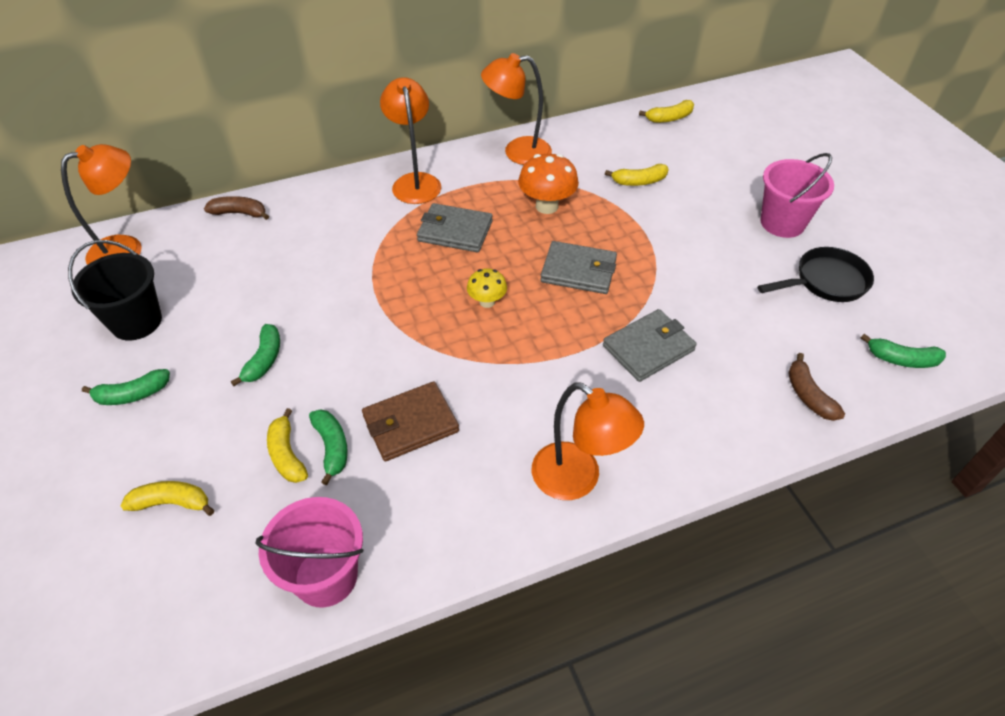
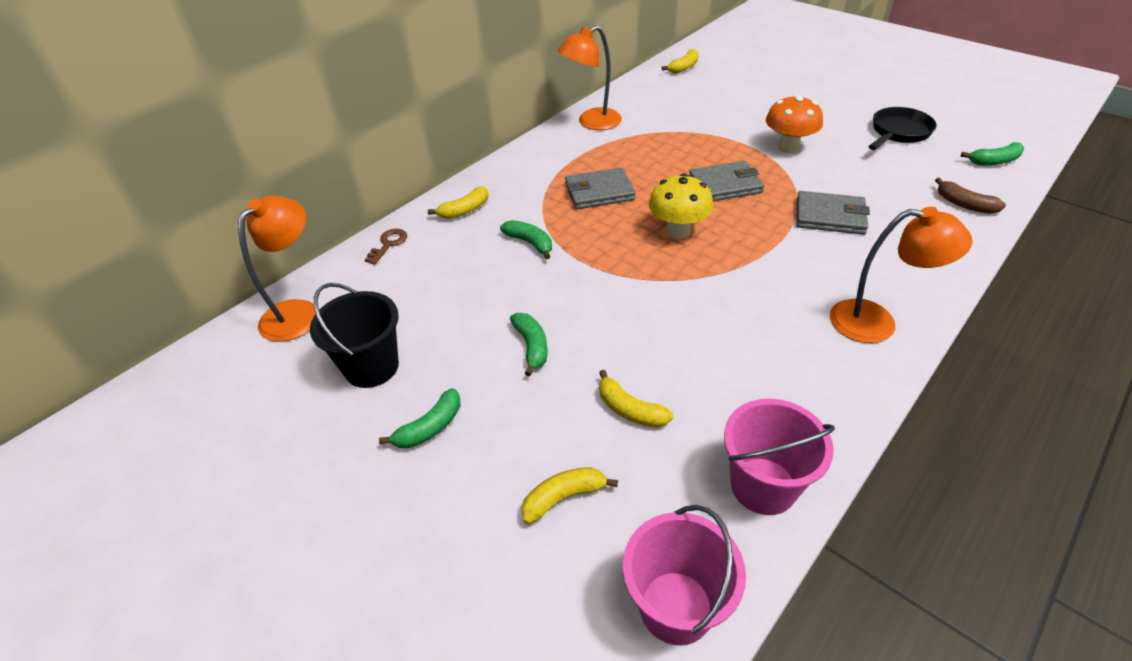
camera: 25 degrees left, 5 degrees down
brown banana [204,196,269,220] -> brown key [365,229,407,265]
green banana [309,409,348,485] -> green banana moved to [500,220,552,259]
brown wallet [362,381,459,461] -> none
orange lamp [380,77,441,204] -> none
yellow mushroom [467,268,507,308] -> yellow mushroom [649,174,713,239], size x1.66
orange mushroom [518,154,579,214] -> orange mushroom moved to [766,95,823,153]
grey wallet [603,309,697,382] -> grey wallet turned 75 degrees clockwise [796,191,870,235]
yellow banana [605,164,669,186] -> yellow banana moved to [428,186,489,219]
pink bucket [761,153,834,238] -> pink bucket moved to [623,505,746,645]

